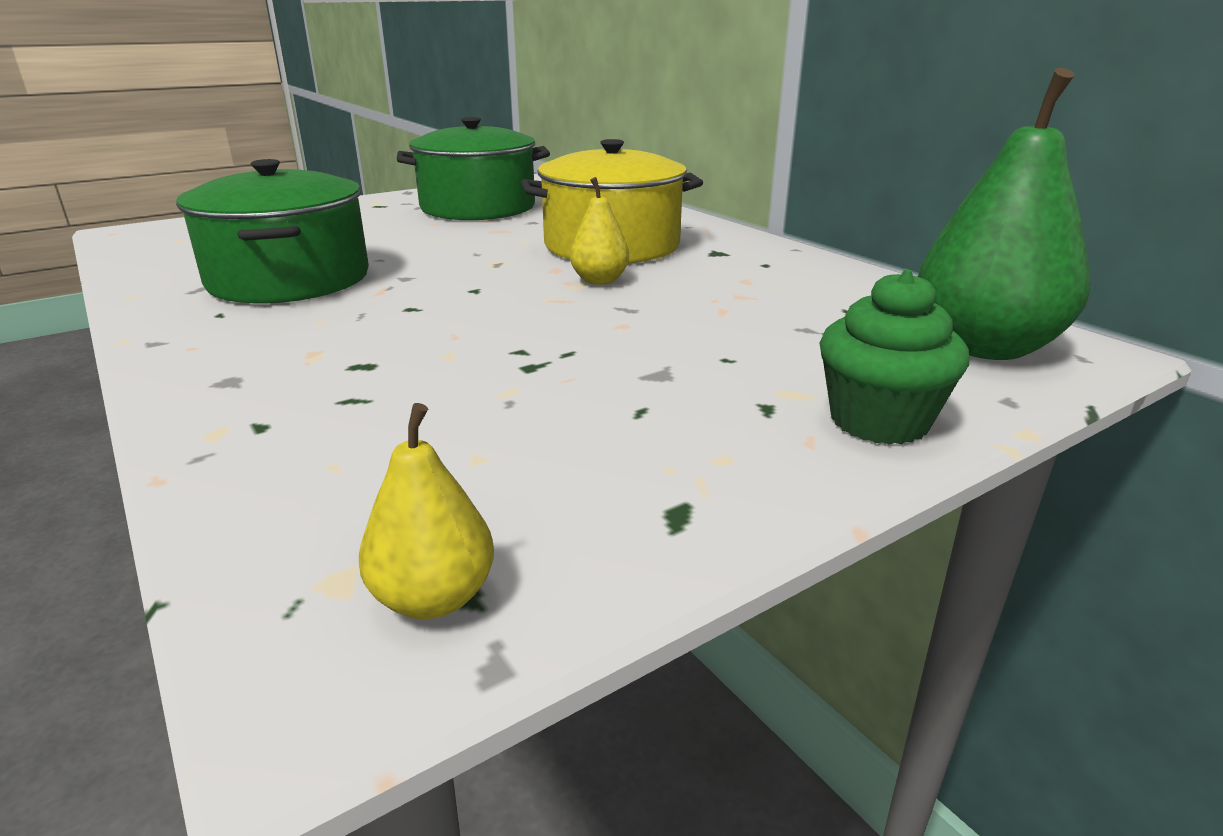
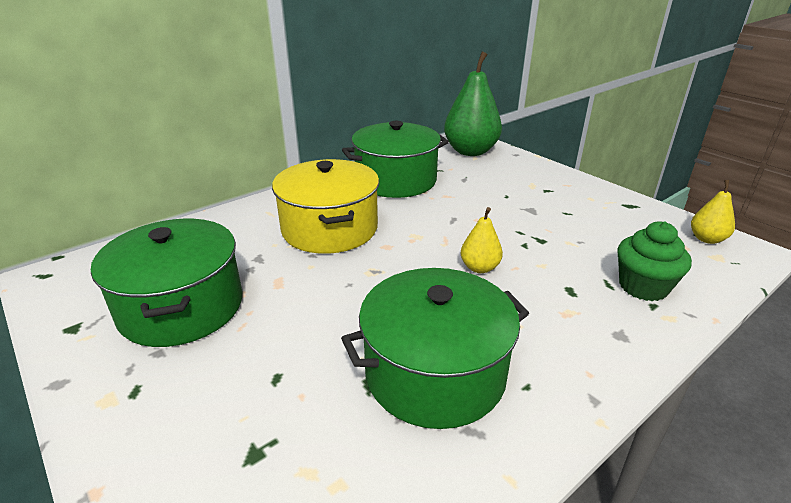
camera: 95 degrees left, 5 degrees up
yellow pear [570,177,629,285] -> yellow pear moved to [461,207,503,273]
green cupcake [820,269,969,445] -> green cupcake moved to [617,221,692,302]
none -> green pot [342,121,449,198]

